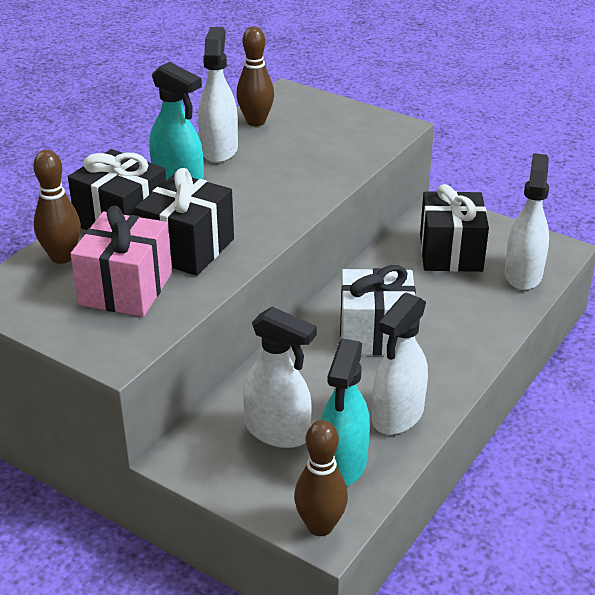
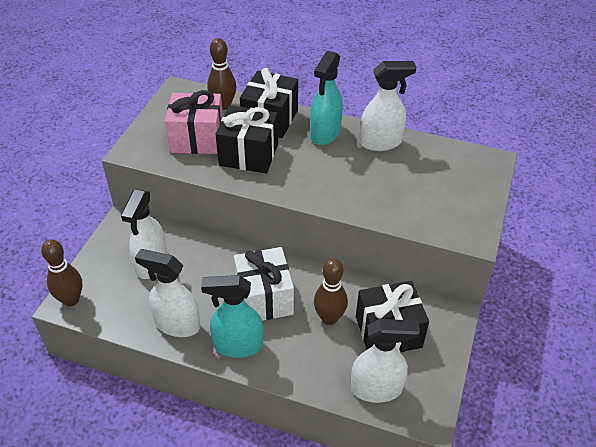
camera: 75 degrees right, 10 degrees up
brown bowling pin [236,26,274,126] -> brown bowling pin moved to [314,258,348,325]
turquoise spray bottle [321,339,370,486] -> turquoise spray bottle moved to [201,275,264,358]

